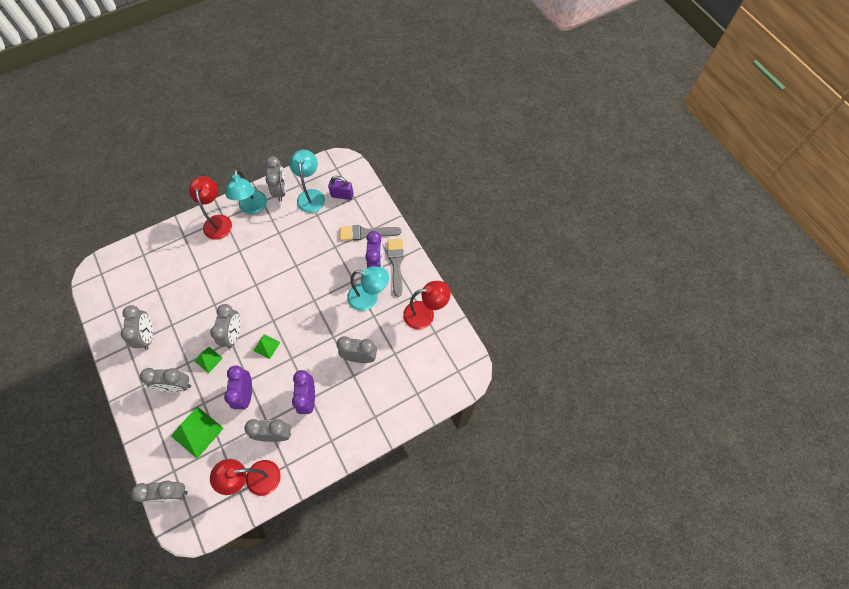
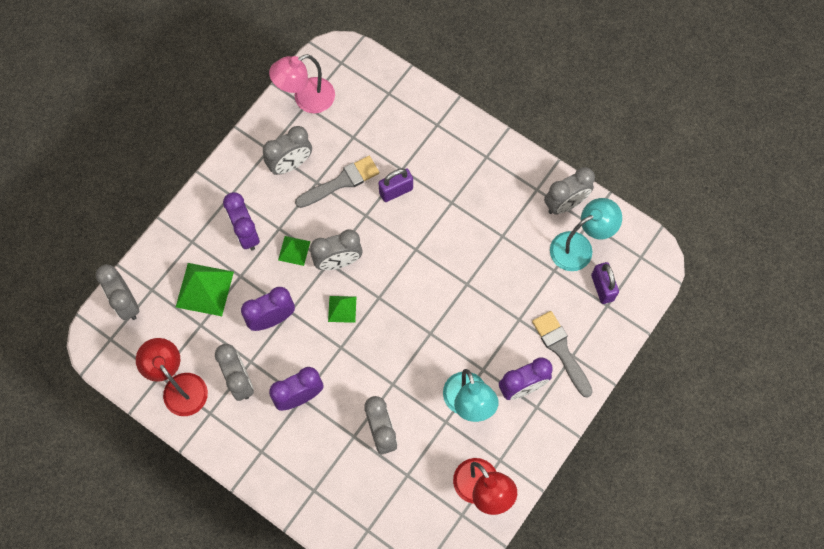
camera: 65 degrees right, 5 degrees up
grey clock [140,368,191,392] -> purple clock [223,192,260,251]
red lamp [189,176,232,240] -> none
turquoise lamp [226,169,267,214] -> none
grey brush [387,239,404,297] -> grey brush moved to [295,156,379,208]
none -> pink lamp [269,54,335,113]
none -> purple padlock [378,168,413,202]

